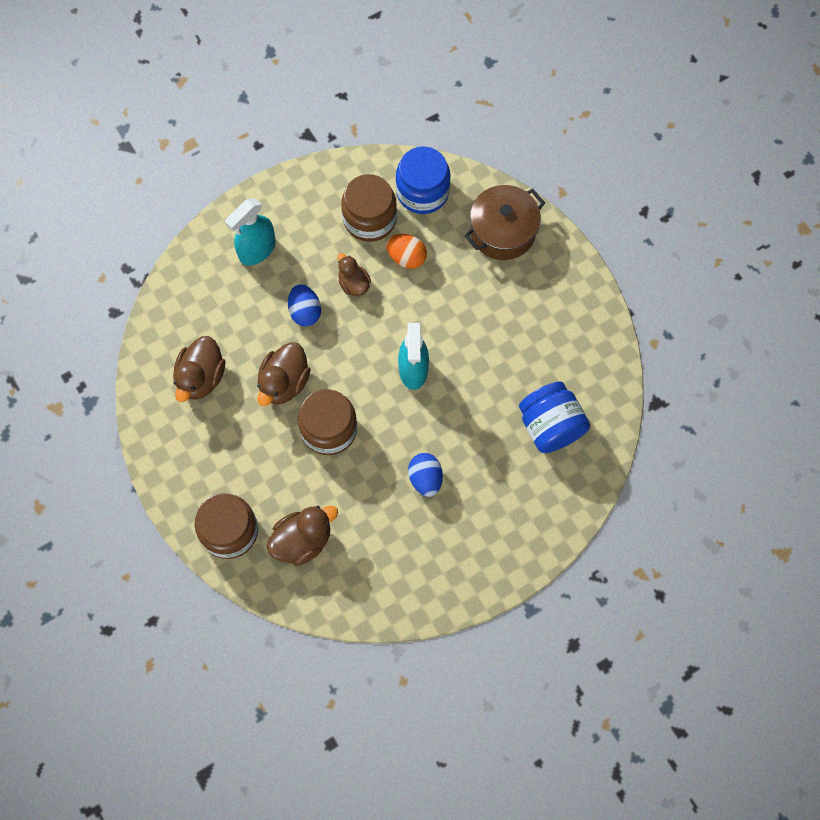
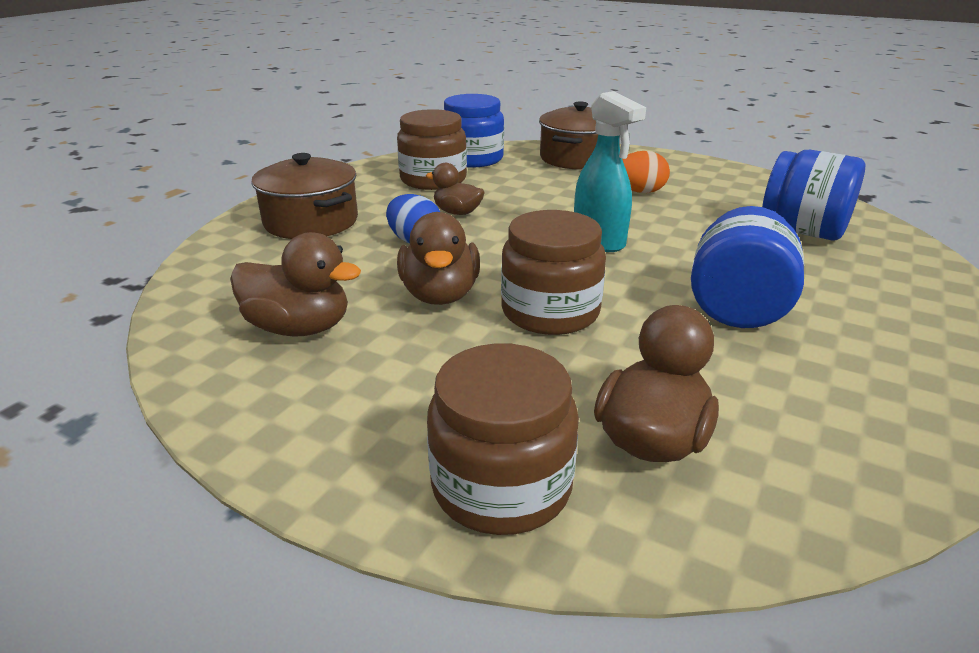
camera: 30 degrees left, 40 degrees down
brown duck [173,336,226,402] -> brown duck turned 60 degrees counterclockwise [230,232,361,336]
turquoise spray bottle [225,198,275,265] -> brown pot [251,153,358,239]
orange egg [386,234,427,269] -> orange egg moved to [622,151,670,193]
blue egg [408,453,443,497] -> blue jar [691,206,804,328]

